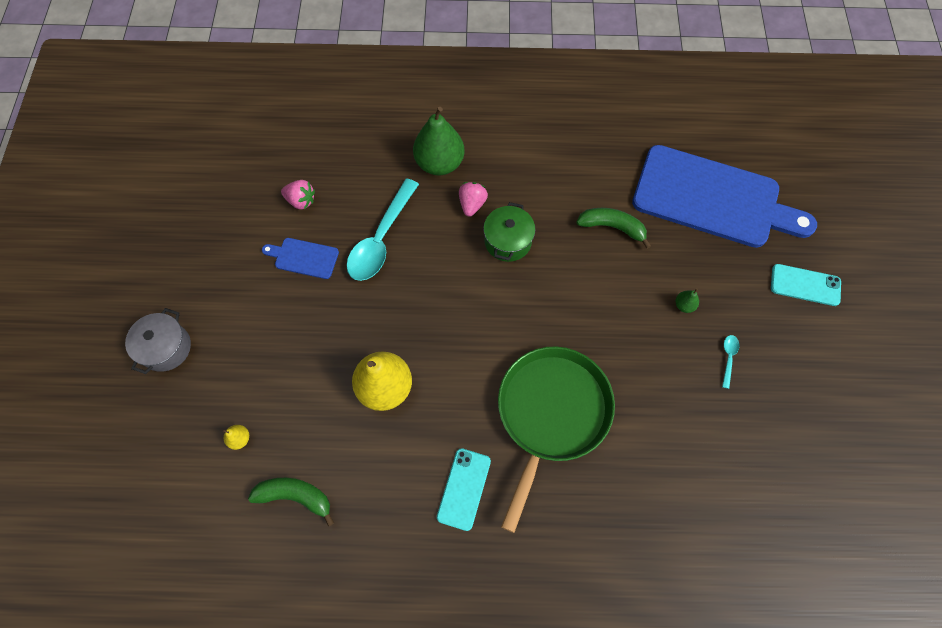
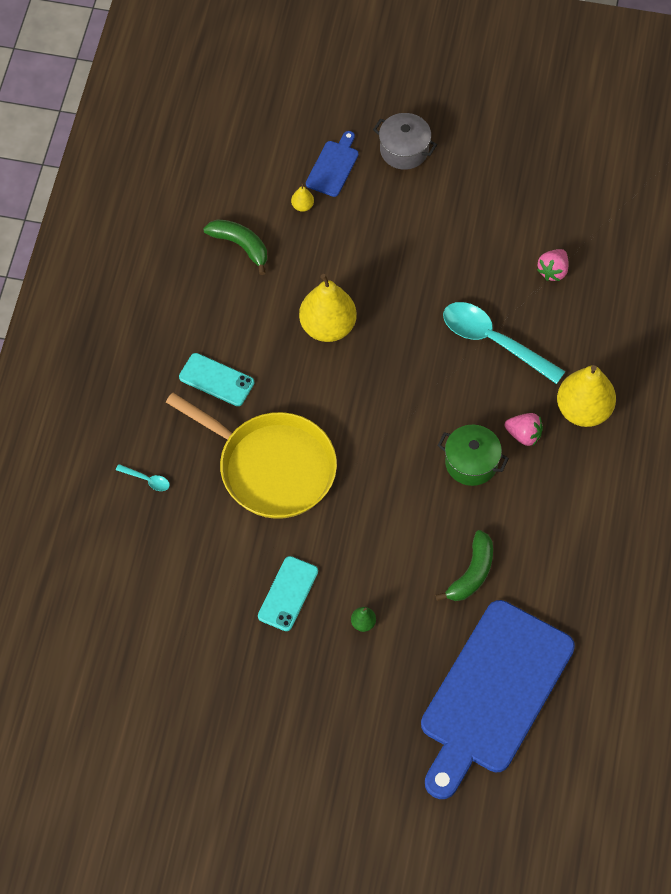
camera: 100 degrees right, 5 degrees down
green banana [248,478,334,527] -> green banana turned 75 degrees counterclockwise [203,219,267,275]
blue cutting board [262,238,339,279] -> blue cutting board moved to [306,131,359,197]
green pear [413,107,464,176] -> yellow pear [557,365,616,427]
green pan [498,346,615,533] -> yellow pan [166,392,337,519]
turquoise spoon [722,335,739,389] -> turquoise spoon moved to [116,464,170,491]
turquoise phone [771,264,841,306] -> turquoise phone moved to [258,556,318,631]

